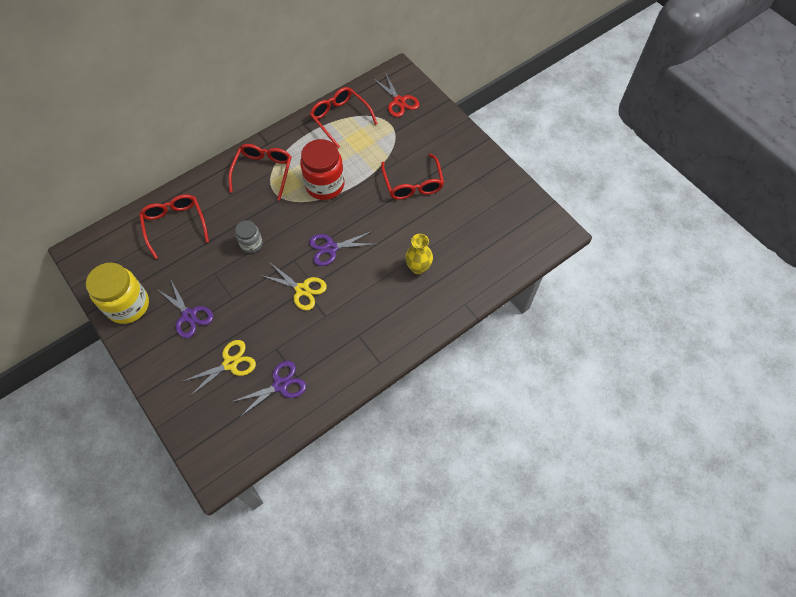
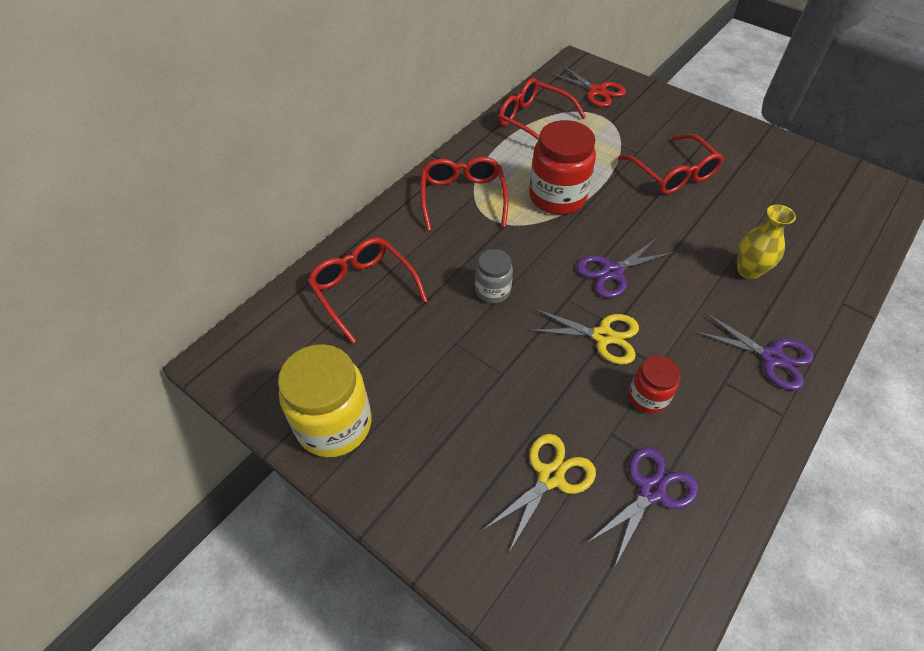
camera: 15 degrees left, 10 degrees down
purple scissors [157,281,213,338] -> purple scissors moved to [696,313,814,390]
none -> red jar [629,355,680,414]

